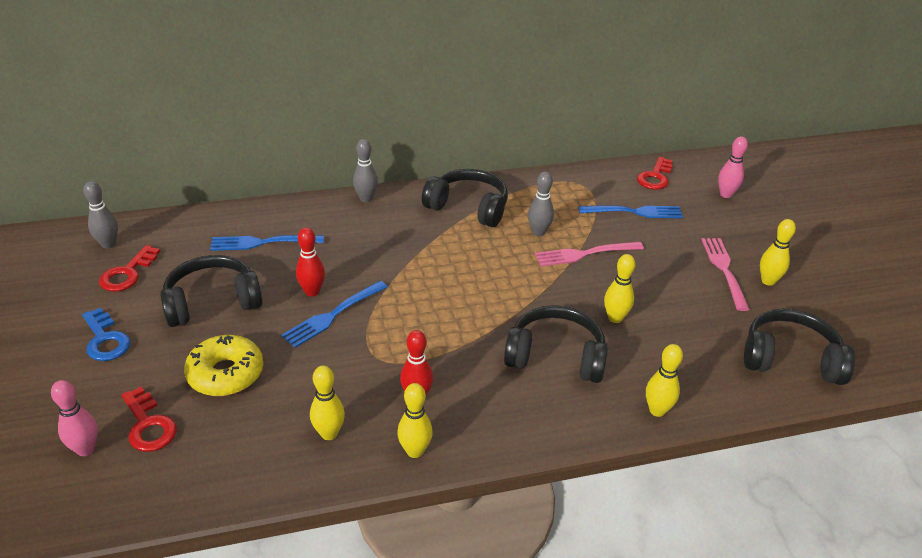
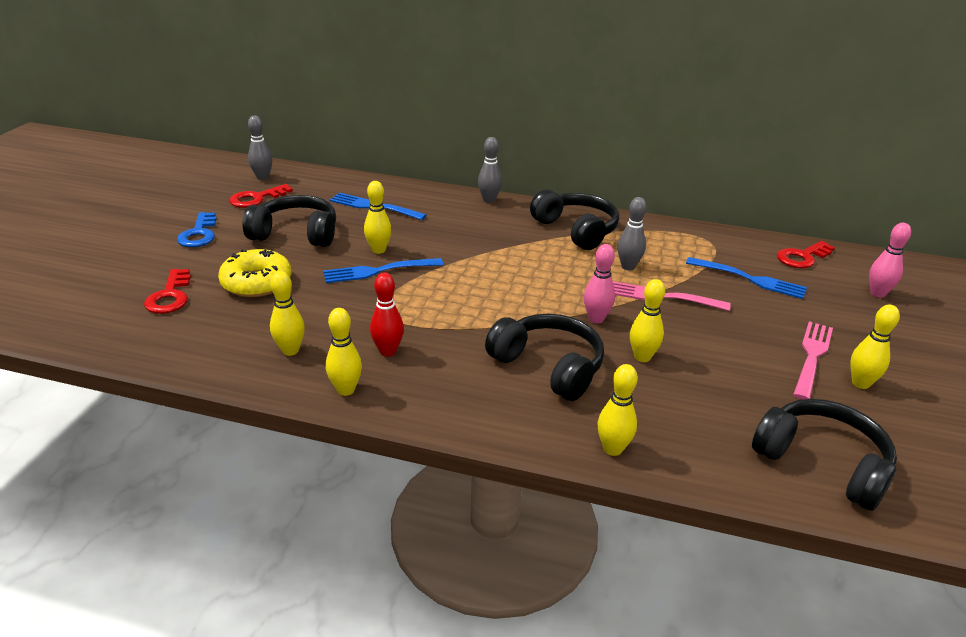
camera: 30 degrees right, 5 degrees down
pink bowling pin [51,380,98,456] -> pink bowling pin moved to [584,244,615,323]
red bowling pin [296,227,325,297] -> yellow bowling pin [364,181,392,254]

